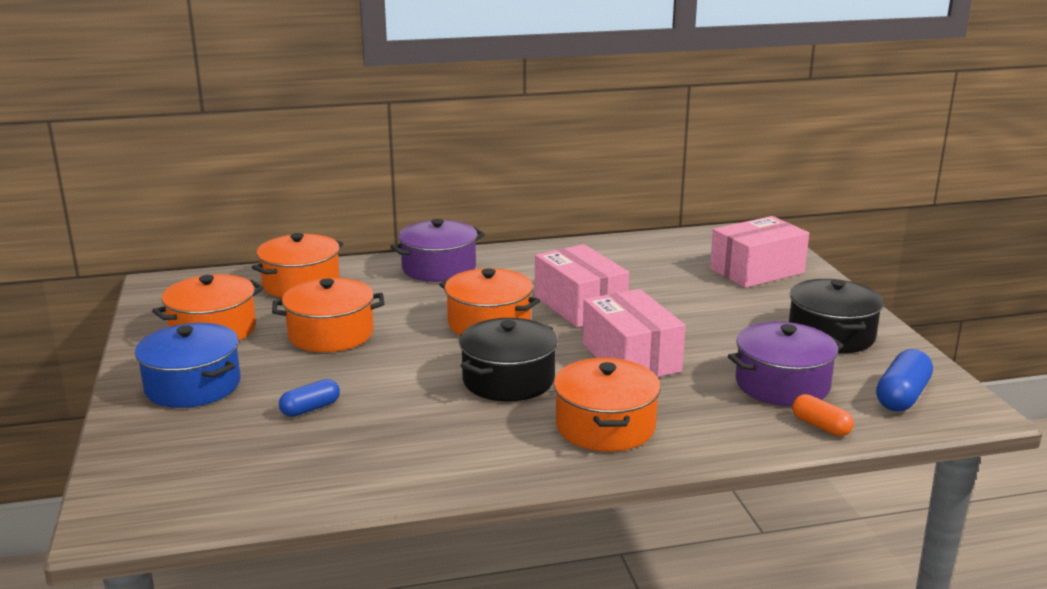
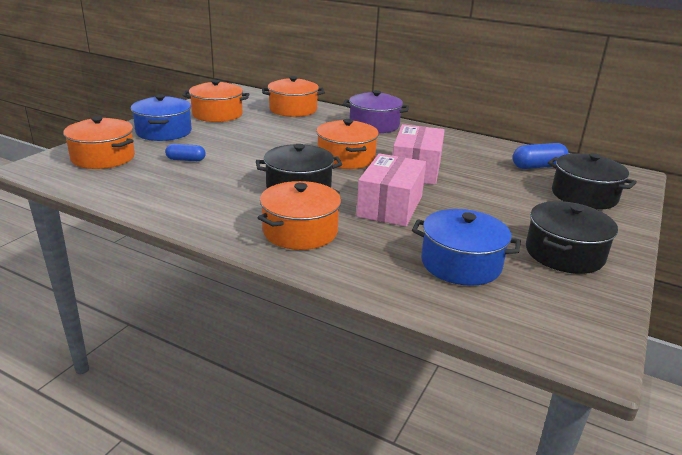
camera: 40 degrees right, 5 degrees up
orange pot [272,278,384,352] -> orange pot moved to [63,116,135,169]
pink box [710,216,809,288] -> black pot [548,153,637,210]
purple pot [728,322,844,406] -> blue pot [412,209,521,286]
orange capsule [792,394,854,436] -> none
blue capsule [876,349,933,411] -> blue capsule moved to [513,143,569,169]

